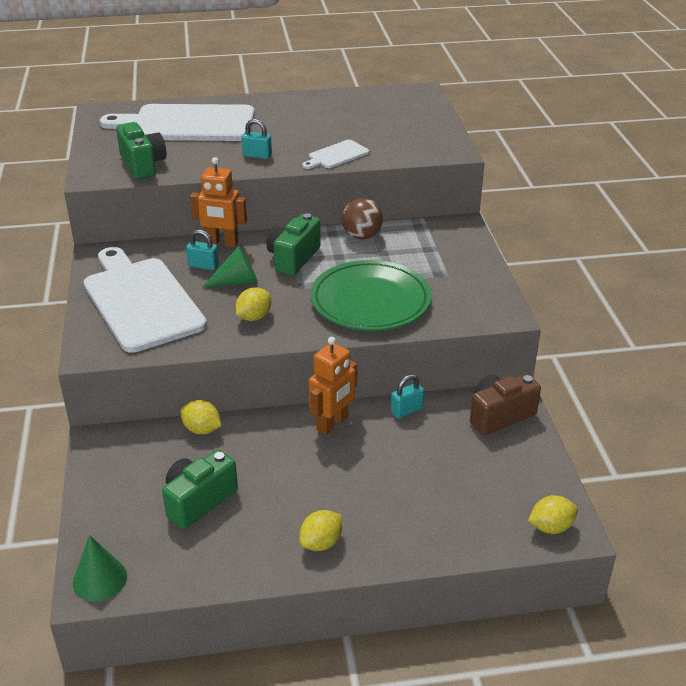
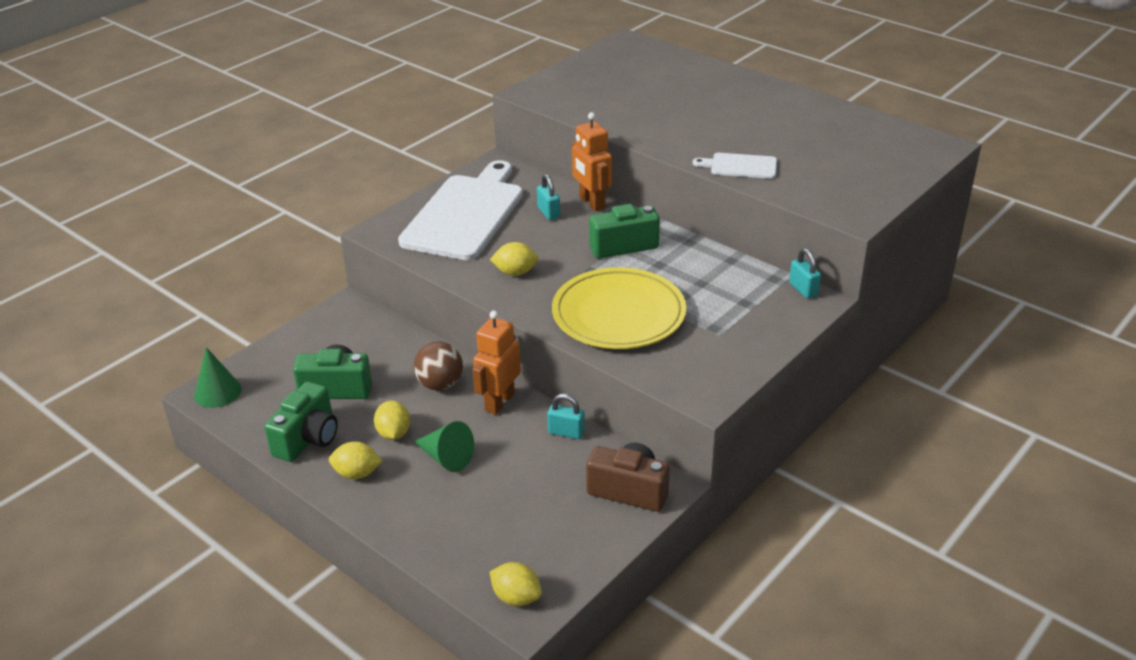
camera: 50 degrees right, 0 degrees up
white cutting board [100,104,254,141] -> none
green camera [116,122,166,179] -> green camera moved to [264,382,338,462]
yellow lemon [180,400,221,434] -> yellow lemon moved to [374,401,410,440]
green cone [202,246,258,288] -> green cone moved to [414,421,474,472]
turquoise padlock [242,119,272,159] -> turquoise padlock moved to [789,248,821,299]
orange robot [309,337,358,435] -> orange robot turned 120 degrees clockwise [473,311,521,415]
green plate [310,260,431,331] -> yellow plate [552,267,686,349]
brown ball [342,198,383,239] -> brown ball moved to [414,341,463,391]

